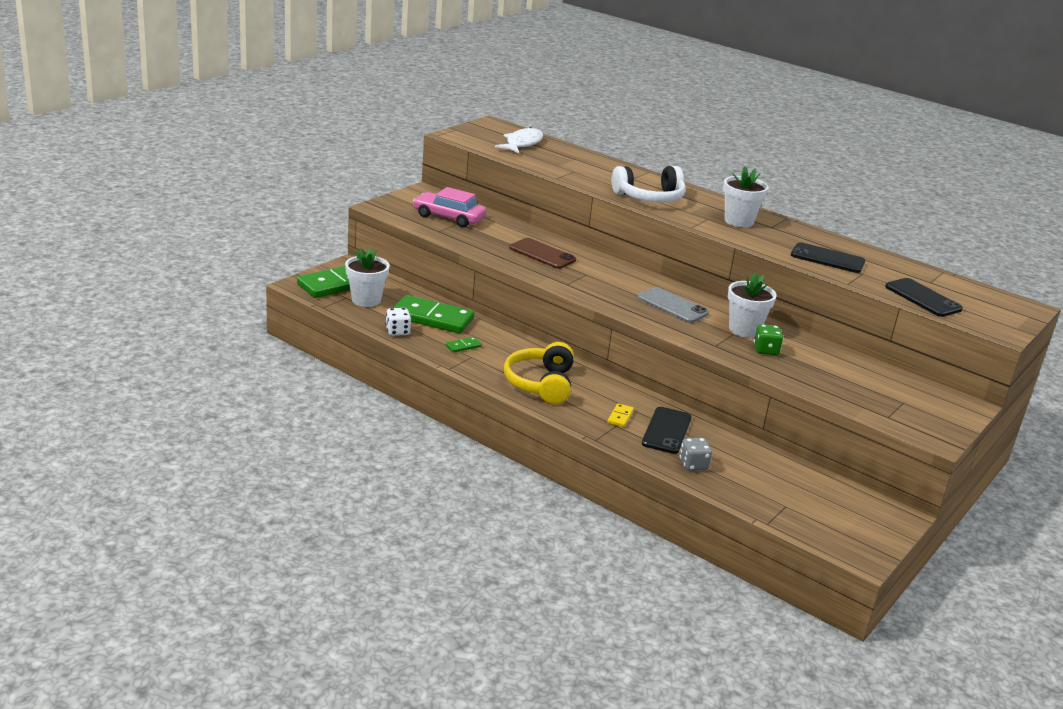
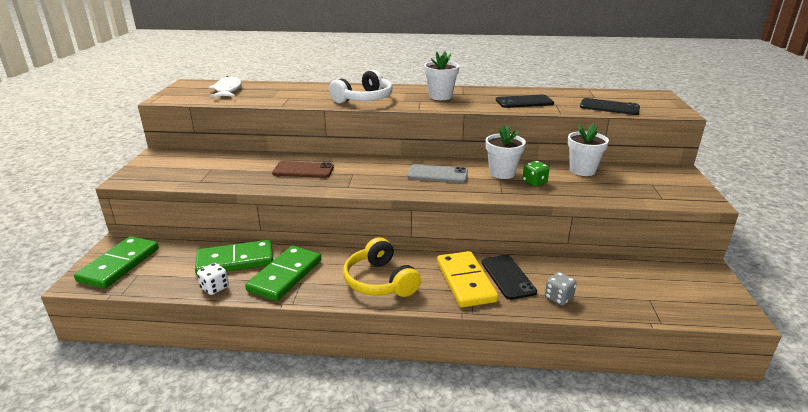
camera: 30 degrees left, 0 degrees up
white flower pot [345,248,390,307] -> white flower pot moved to [567,123,609,176]
pink car [413,187,486,227] -> none
green domino [446,337,482,353] -> green domino [245,246,321,301], size x2.40
yellow domino [608,403,634,427] -> yellow domino [437,251,498,308], size x2.40

